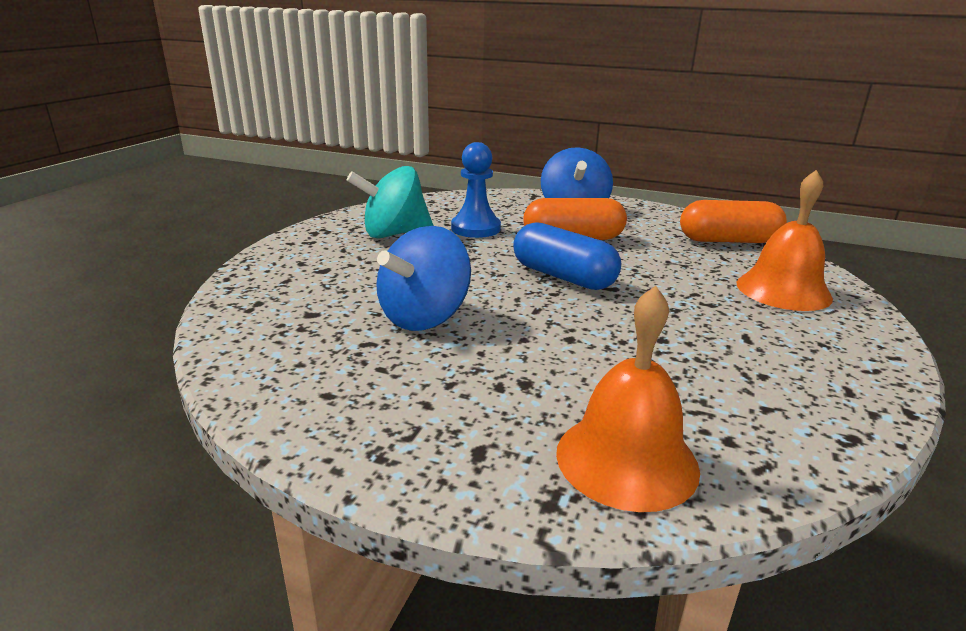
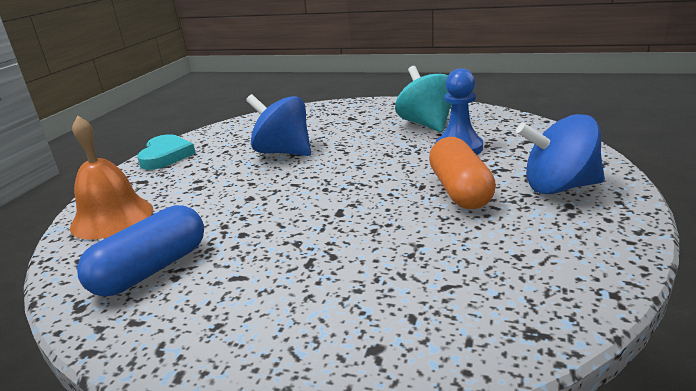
camera: 90 degrees right, 0 degrees up
blue capsule [513,222,621,290] -> blue capsule moved to [77,205,204,296]
orange capsule [680,200,787,243] -> none
orange bell [737,170,833,311] -> none
none -> turquoise heart [137,134,196,170]

